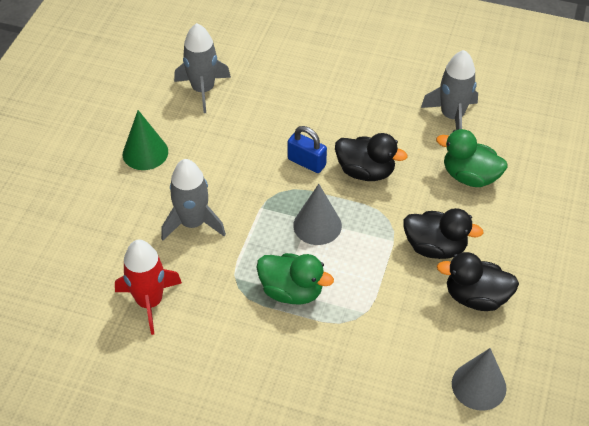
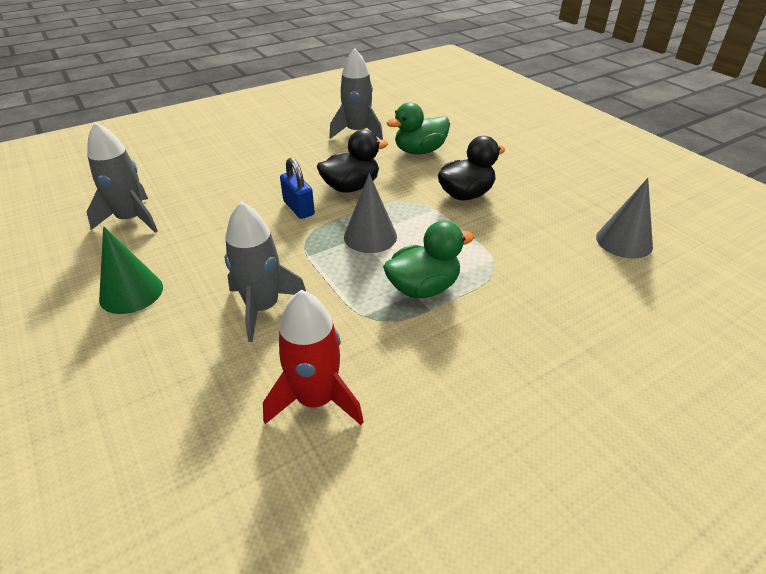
camera: 50 degrees left, 10 degrees down
blue padlock [288,126,327,173] -> blue padlock turned 75 degrees clockwise [280,158,315,219]
black duck [437,252,519,311] -> none

